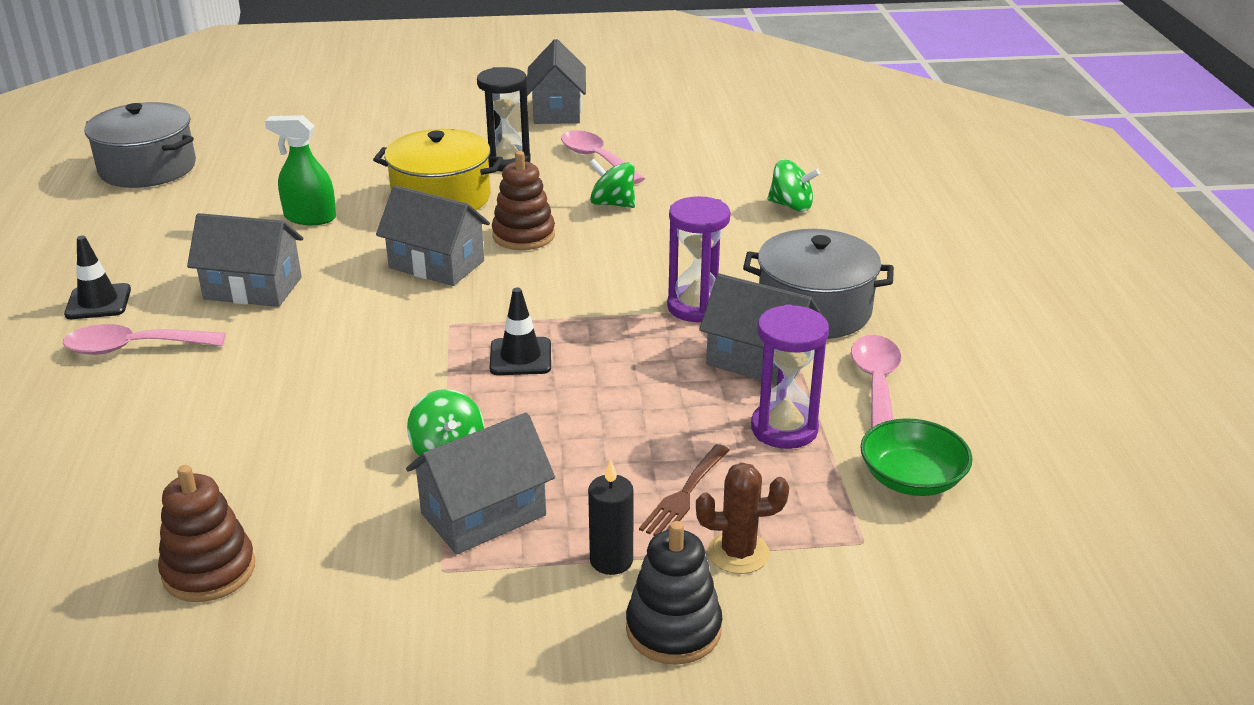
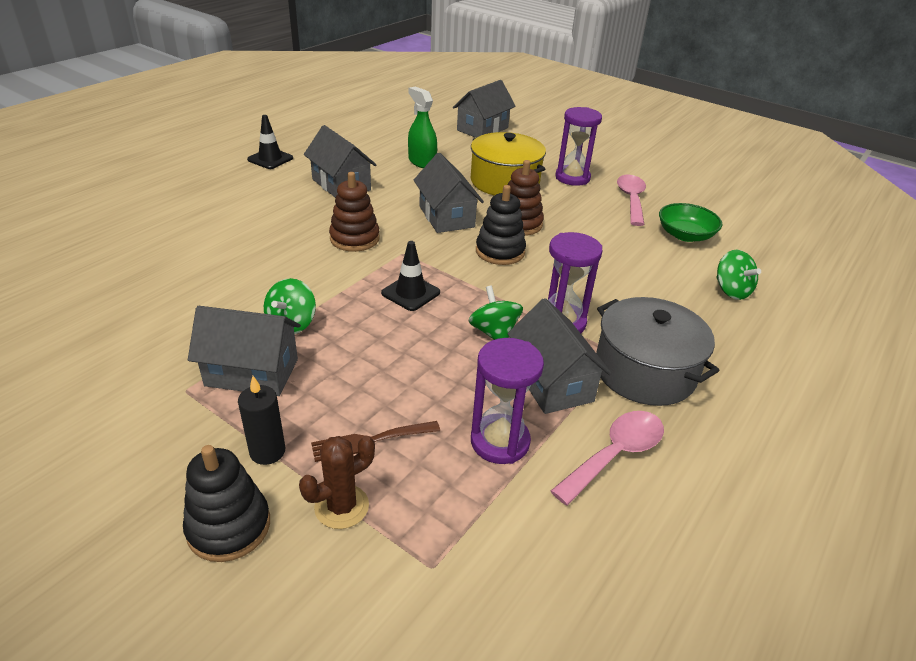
camera: 40 degrees right, 5 degrees up
pink spoon [63,324,226,355] -> none
grey pot [84,102,196,188] -> none
brown stacking toy [158,465,255,602] -> brown stacking toy moved to [329,172,380,252]
black hourglass [477,67,531,171] -> purple hourglass [555,107,602,186]
grey house [527,39,586,124] -> grey house moved to [453,80,516,138]
green spinning top [589,159,635,208] -> green spinning top moved to [468,286,523,340]
brown cactus [696,463,789,574] -> brown cactus turned 75 degrees counterclockwise [299,436,375,529]
green bowl [860,418,973,496] -> green bowl moved to [659,203,722,242]
none -> black stacking toy [476,185,526,265]

